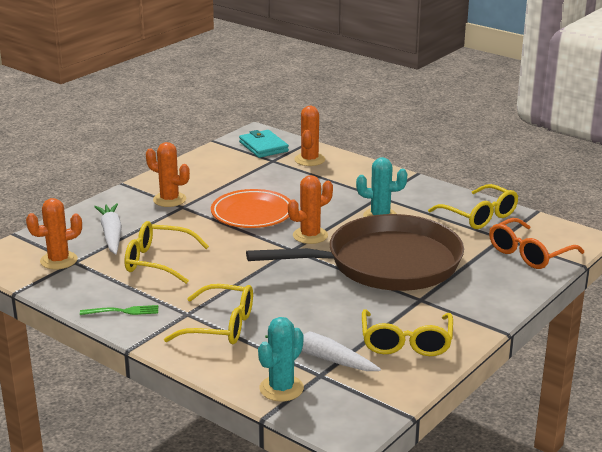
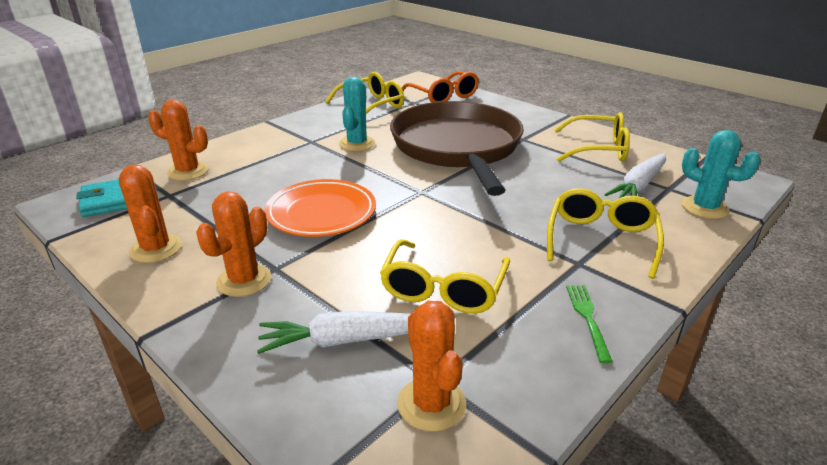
camera: 85 degrees left, 5 degrees up
orange cactus [288,175,333,244] -> orange cactus moved to [119,164,182,263]

